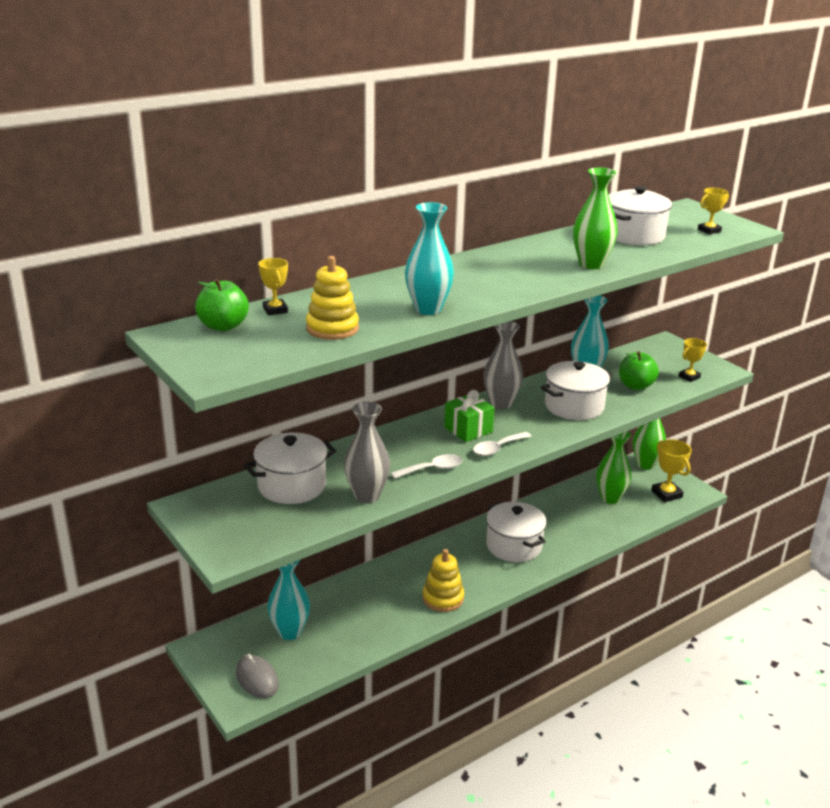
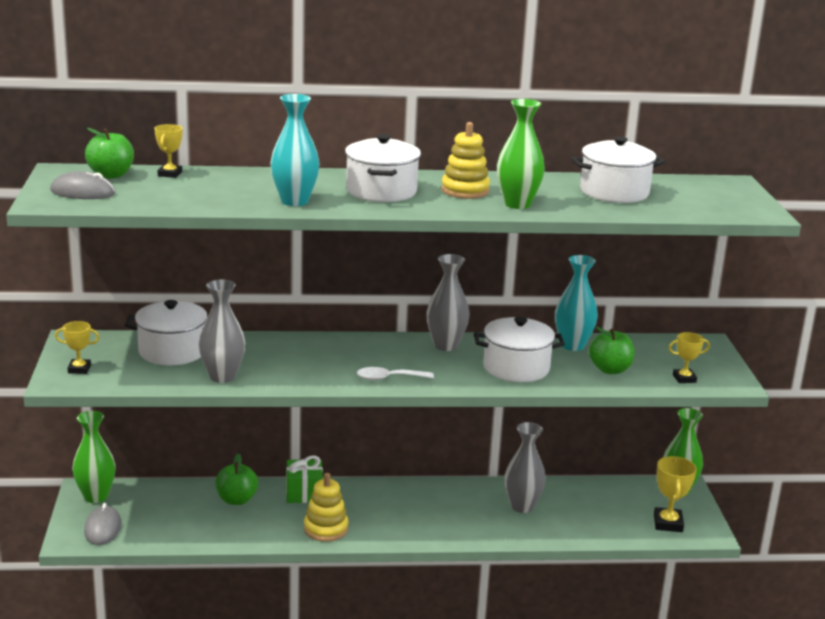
camera: 30 degrees right, 5 degrees down
turquoise vase [267,560,310,640] -> none
yellow stacking toy [306,256,359,340] -> yellow stacking toy moved to [441,122,490,199]
white spoon [391,454,462,479] -> none
green gift [444,390,494,442] -> green gift moved to [286,455,323,503]
white pot [486,502,547,562] -> white pot moved to [345,134,421,202]
green vase [596,431,631,504] -> green vase moved to [72,411,116,503]
yellow trophy [698,188,729,235] -> yellow trophy moved to [55,321,100,374]
none -> grey mouse [50,171,116,199]
none -> green apple [215,454,258,505]
none -> grey vase [504,422,546,513]

